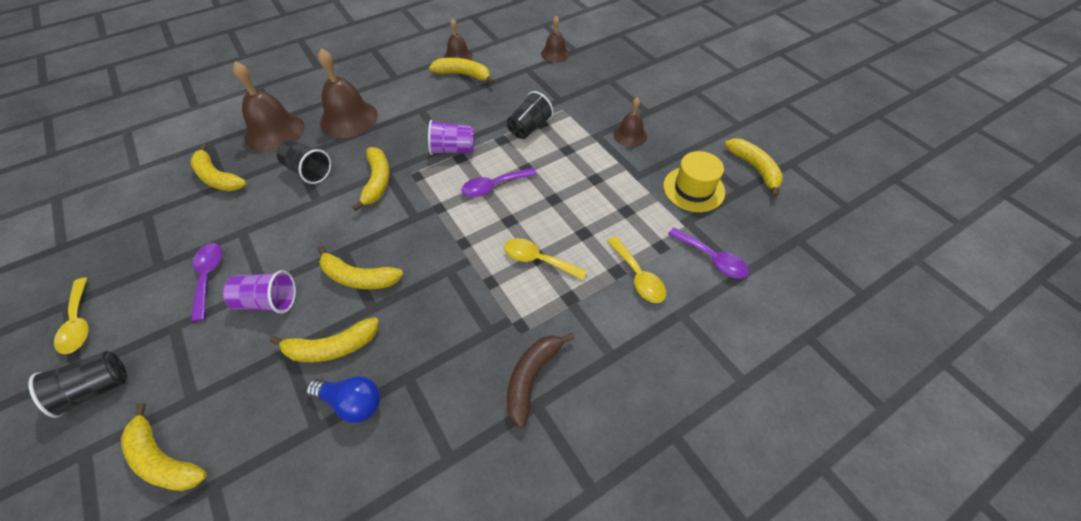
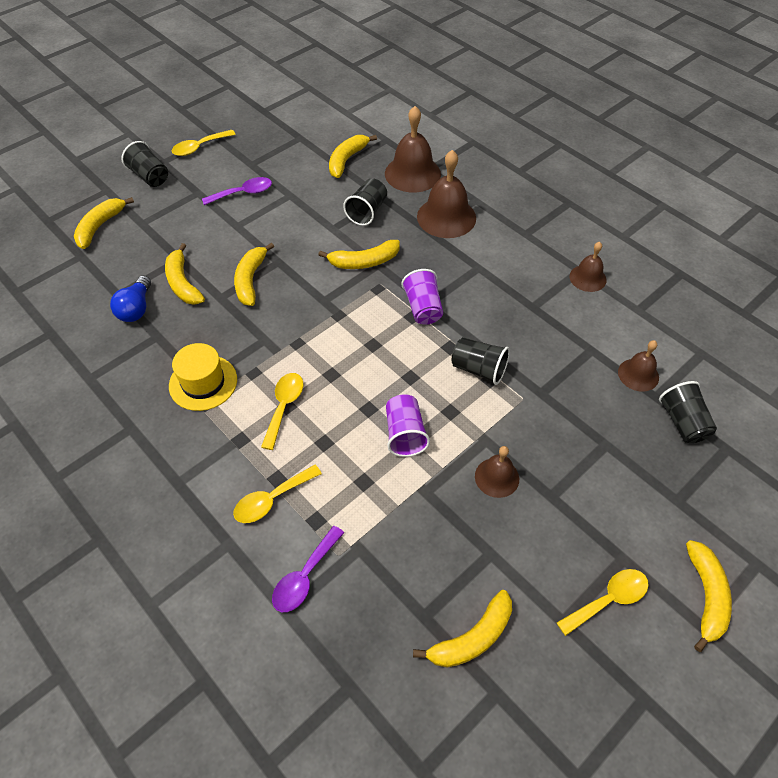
camera: 80 degrees right, 0 degrees up
purple cup [223,270,296,314] -> purple cup moved to [386,394,430,457]
yellow banana [429,58,494,84] -> yellow banana moved to [686,540,732,652]
purple spoon [461,168,537,197] -> none
brown banana [507,333,574,428] -> none
yellow hat [663,151,725,212] -> yellow hat moved to [169,343,237,411]
none -> yellow spoon [557,569,649,636]
none -> black cup [659,381,717,443]

